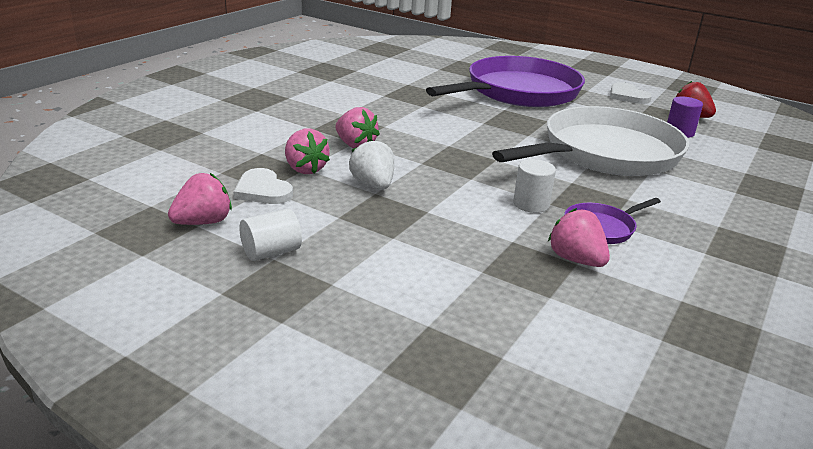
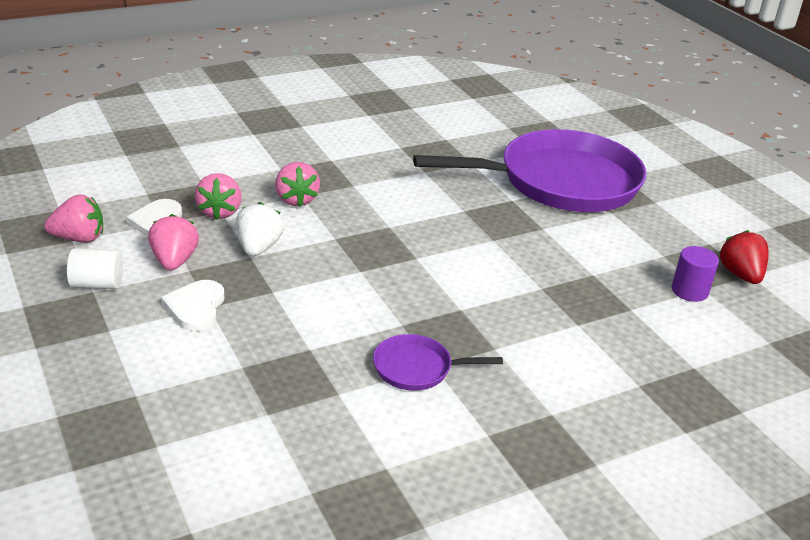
camera: 30 degrees right, 5 degrees up
white pan [492,106,689,176] -> none
white cylinder [513,159,556,213] -> none
pink strawberry [548,208,610,267] -> pink strawberry moved to [148,214,199,270]
white heart [610,82,652,104] -> white heart moved to [161,280,224,331]

